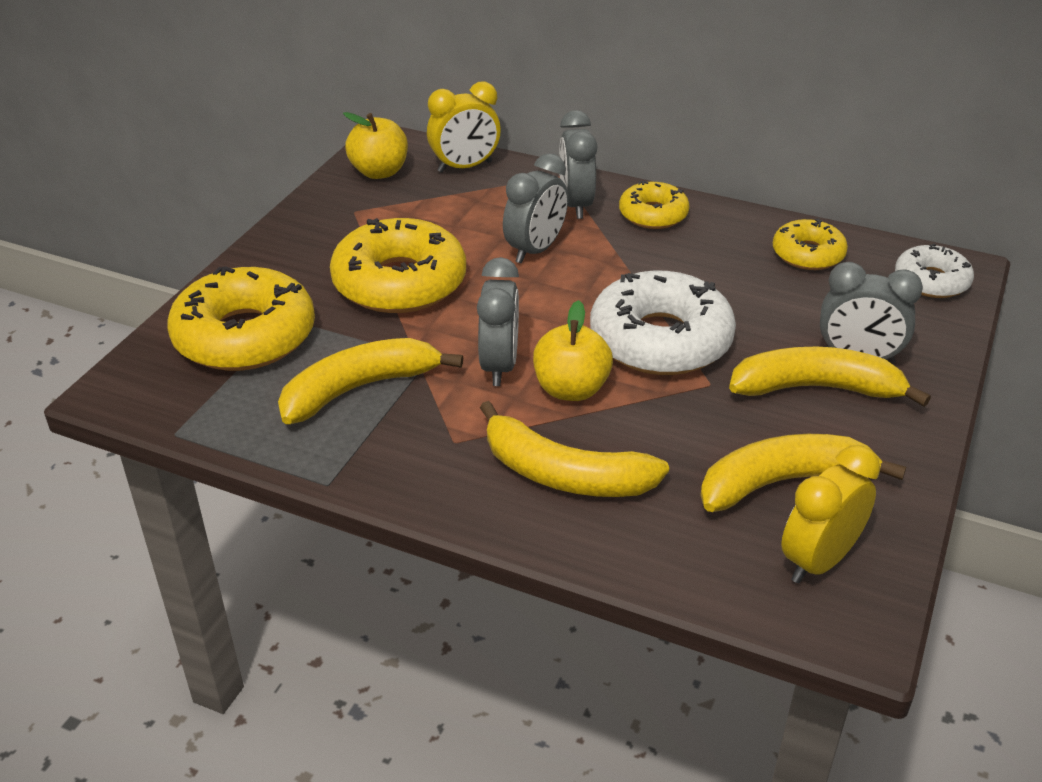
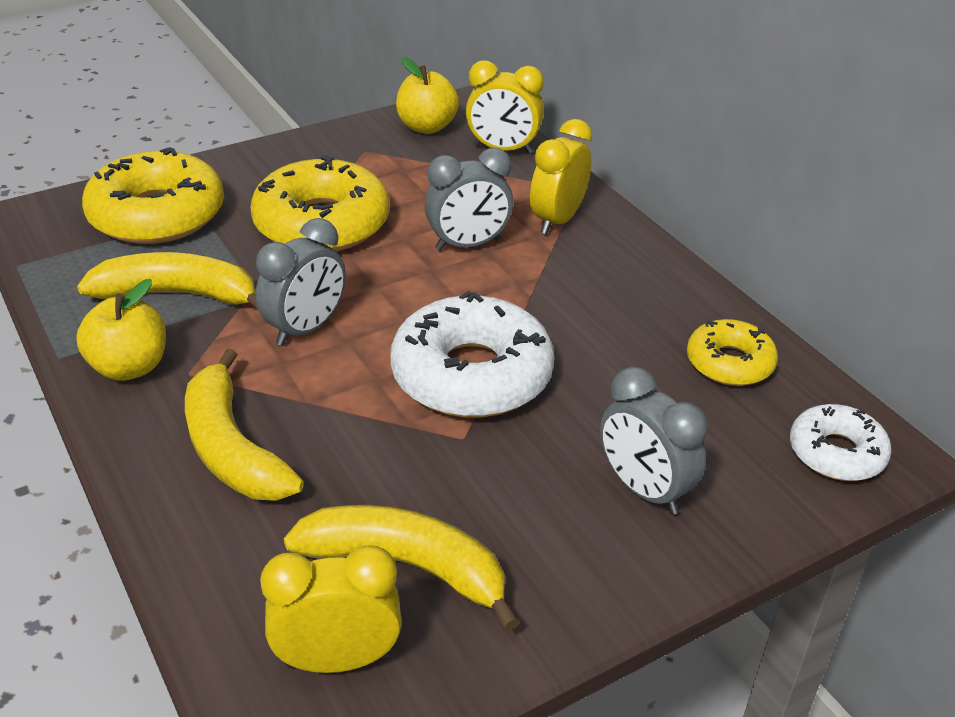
camera: 35 degrees right, 0 degrees up
yellow apple [533,300,613,401] -> yellow apple moved to [76,279,166,381]
grey clock [559,110,597,219] -> yellow clock [530,119,592,234]
yellow donut [619,181,689,229] -> none
yellow banana [729,347,931,407] -> none

